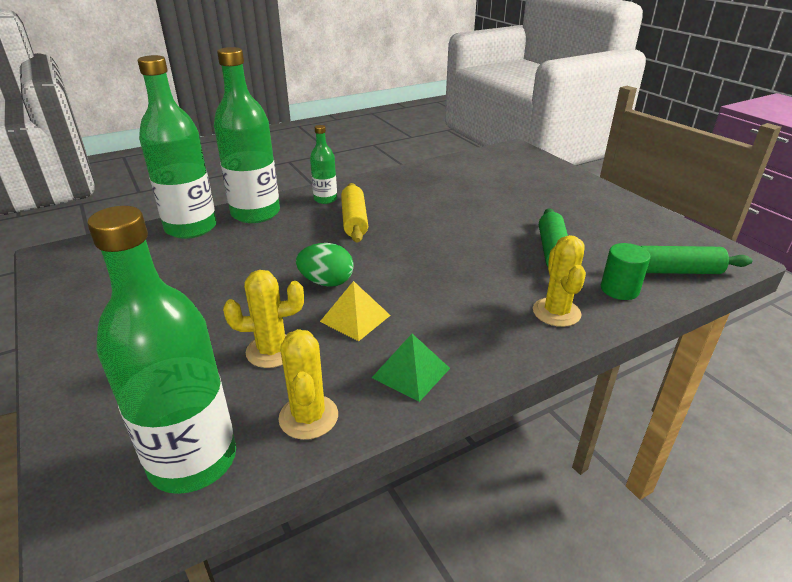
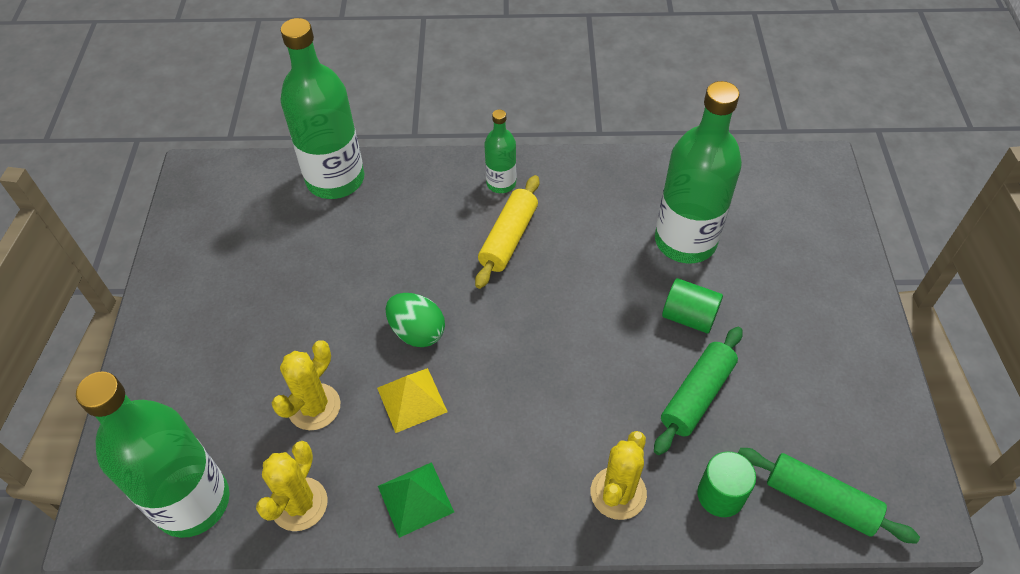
camera: 30 degrees right, 20 degrees up
green bottle [214,47,280,223] -> green bottle moved to [655,81,742,263]
yellow cactus [223,270,304,368] -> yellow cactus turned 75 degrees counterclockwise [272,340,340,430]
none -> green cylinder [662,278,723,333]

